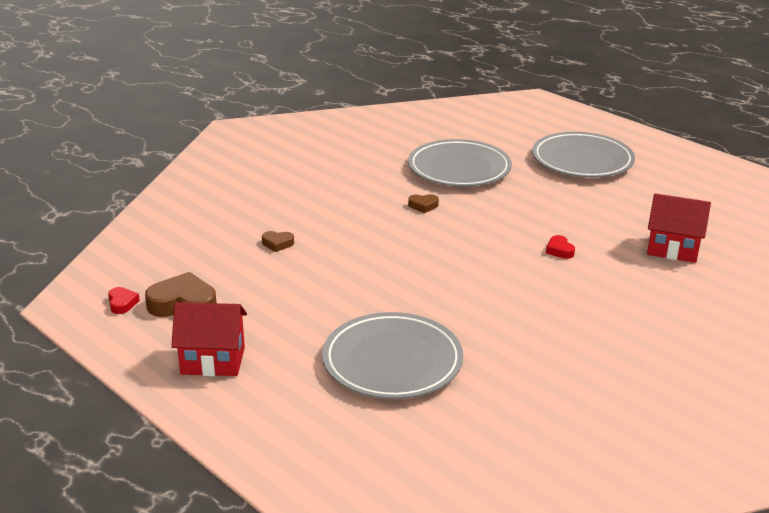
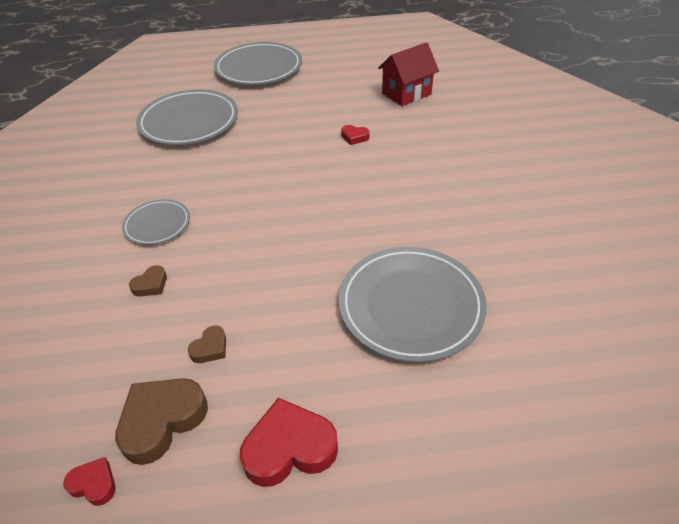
camera: 50 degrees left, 15 degrees up
red house [171,302,247,376] -> red heart [240,398,338,487]
brown heart [408,194,439,213] -> brown heart moved to [188,325,226,363]
none -> grey plate [122,199,190,245]

